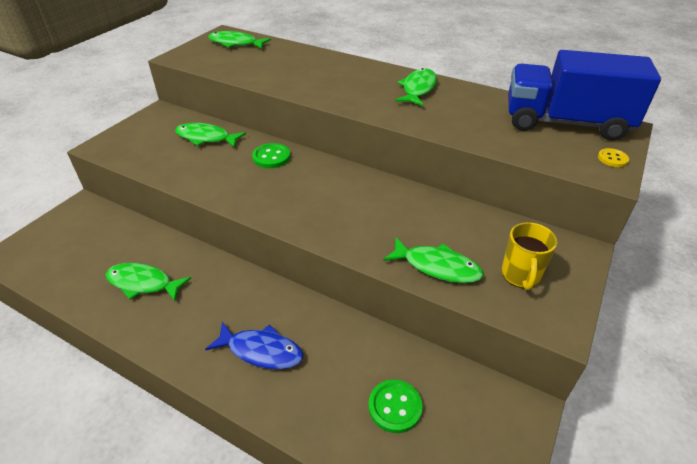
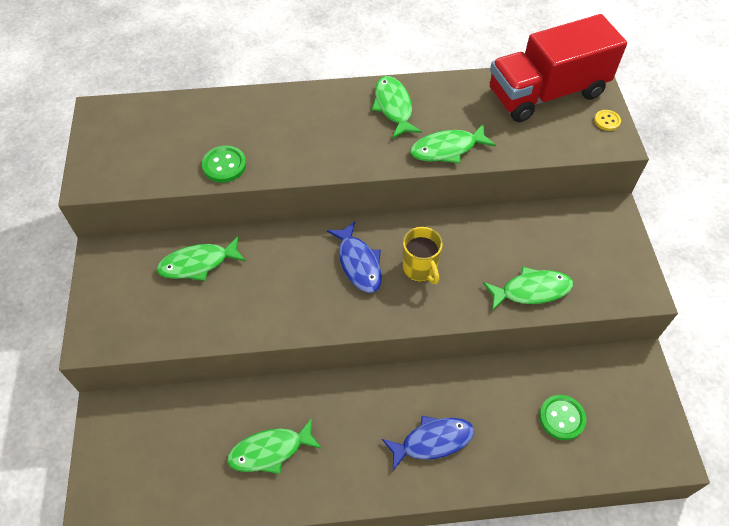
camera: 35 degrees left, 15 degrees up
green fish [208,31,271,49] -> green fish moved to [410,123,496,164]
green button [252,143,291,168] -> green button moved to [202,146,246,183]
yellow mug [502,222,557,290] -> yellow mug moved to [403,227,443,284]
blue truck [508,50,661,141] -> red truck [490,14,627,122]
none -> blue fish [327,221,382,293]

